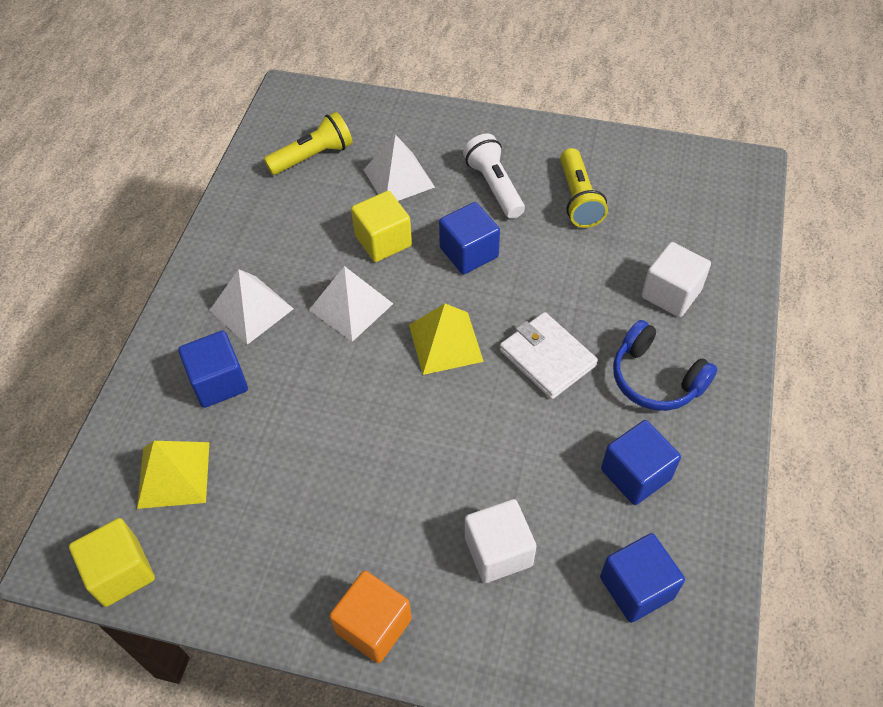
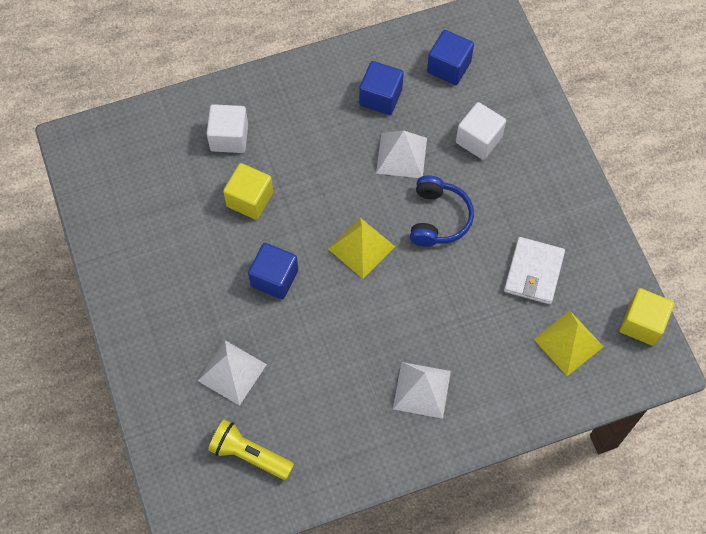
camera: 125 degrees left, 10 degrees up
blue cube [178,331,248,408] -> none
white pyramid [309,266,393,342] -> white pyramid moved to [376,130,427,178]
orange cube [329,571,412,663] -> none
yellow cube [351,191,412,262] -> yellow cube moved to [223,163,273,220]
white flashlight [463,134,525,219] -> none
white wallet [500,312,598,399] -> white wallet moved to [504,237,565,304]
yellow flashlight [560,148,608,228] -> none
blue headphones [613,320,717,411] -> blue headphones moved to [410,175,474,247]

